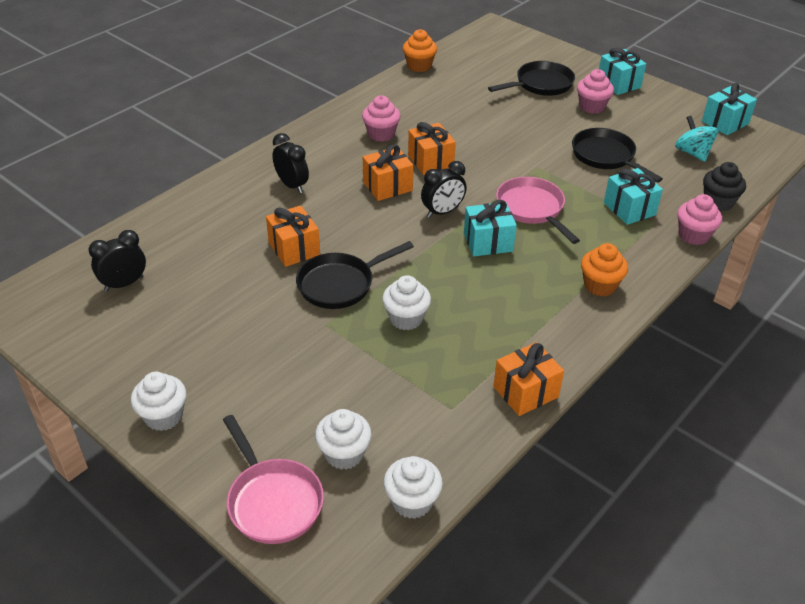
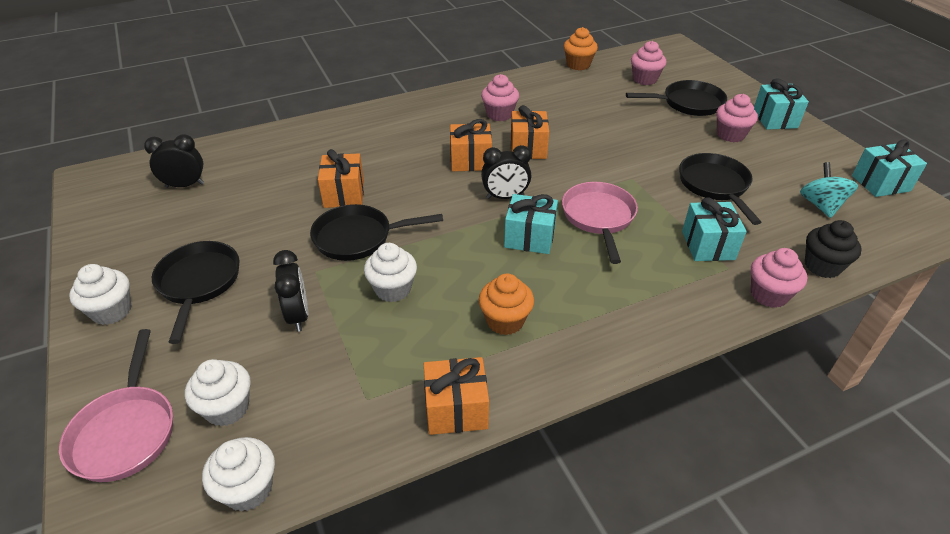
camera: 25 degrees right, 0 degrees up
black clock [272,133,309,193] -> black clock moved to [273,250,308,332]
orange cupcake [581,243,628,296] -> orange cupcake moved to [479,274,534,335]
none -> black pan [152,241,239,344]
none -> pink cupcake [631,41,667,85]

